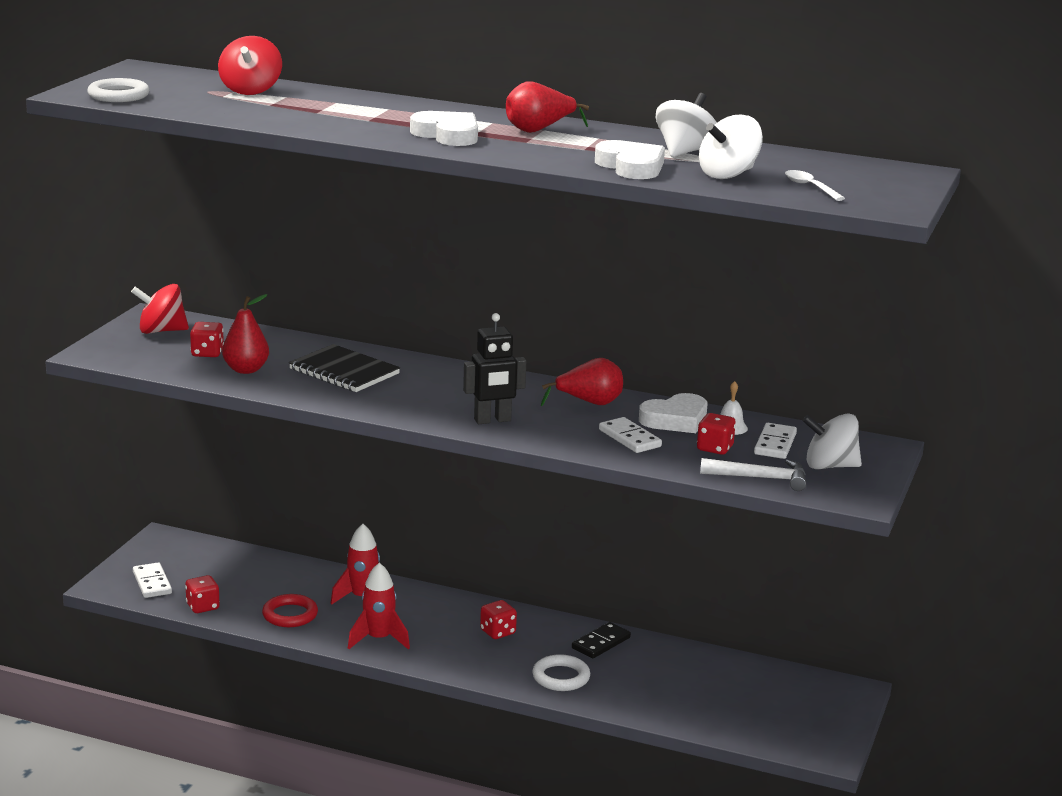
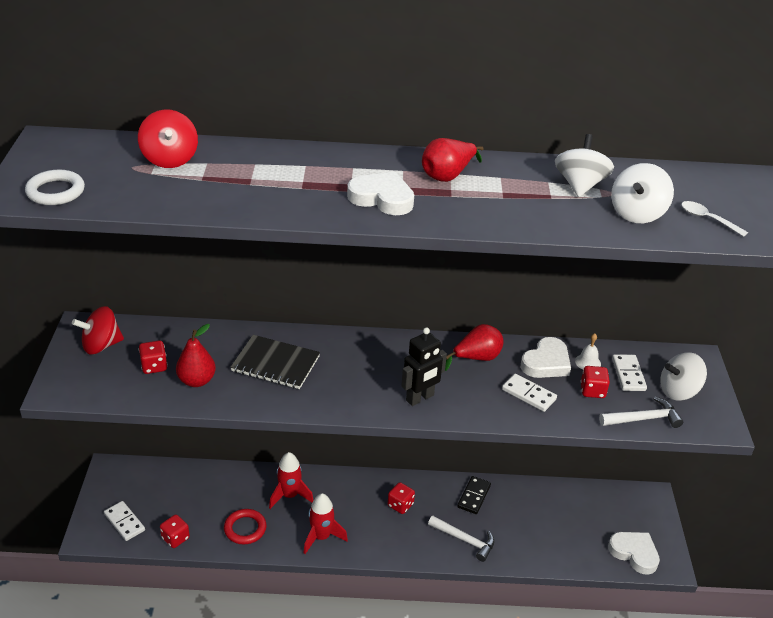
camera: 20 degrees left, 15 degrees up
white ring [532,654,590,691] -> white hammer [428,515,495,562]
white heart [595,140,665,179] -> white heart moved to [608,532,660,575]

